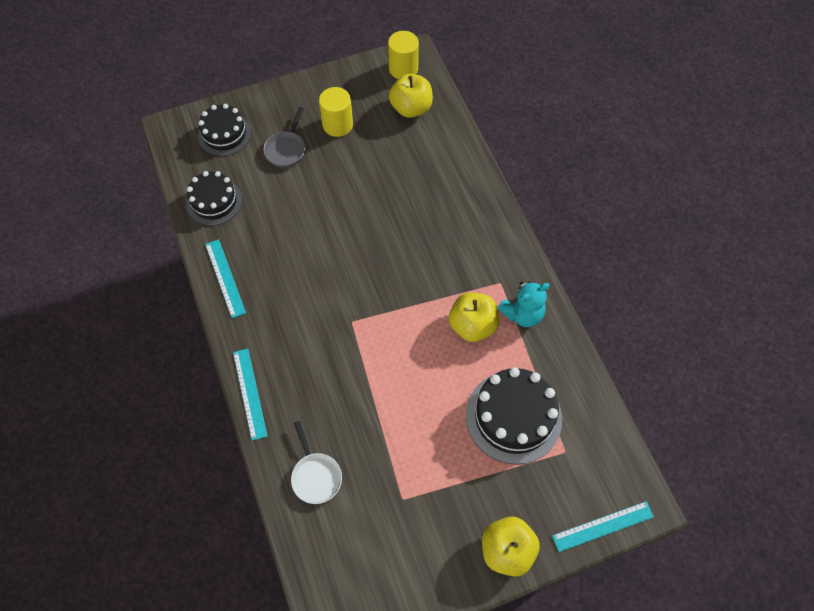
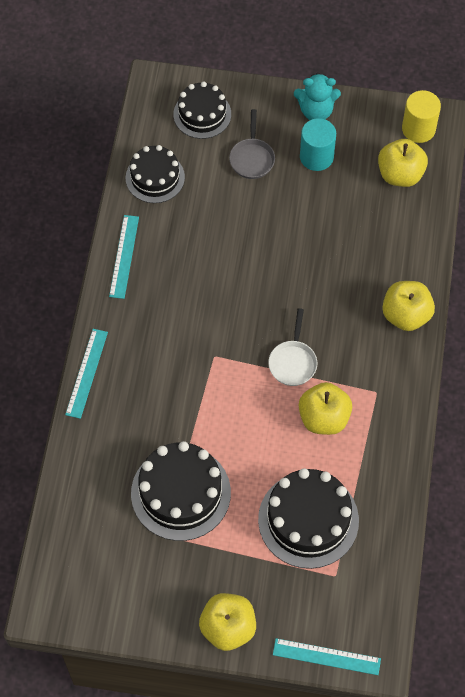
camera: 30 degrees right, 0 degrees up
grey pan [263,107,305,168] -> grey pan turned 45 degrees counterclockwise [229,109,275,179]
white pan [291,421,342,504] -> white pan moved to [268,308,317,386]
yellow cylinder [319,87,353,137] -> turquoise cylinder [300,118,336,171]
turquoise teddy bear [498,281,549,327] -> turquoise teddy bear moved to [294,73,341,120]
none -> black cake [131,441,231,541]
none -> yellow apple [382,281,435,331]

